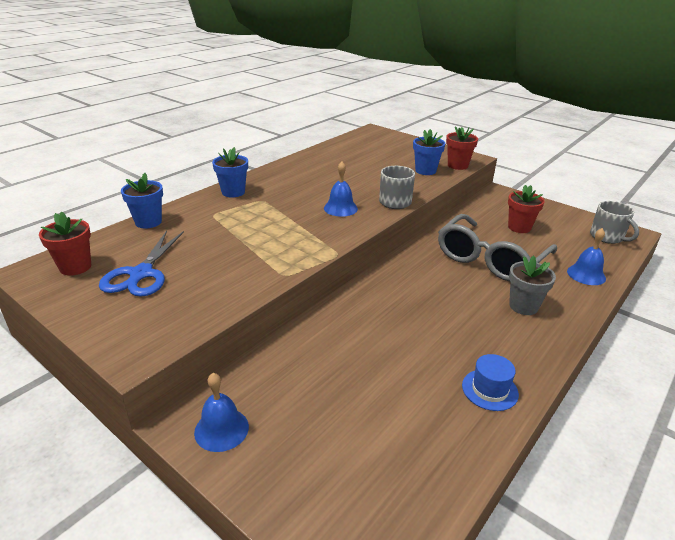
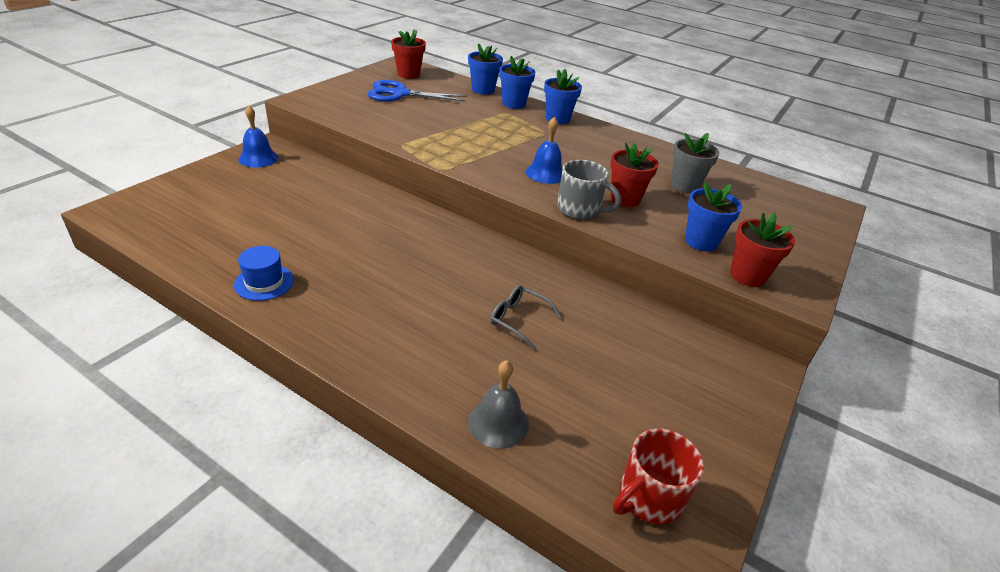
camera: 80 degrees right, 5 degrees up
grey glasses [438,214,557,281] -> grey glasses [491,285,562,350], size x0.43
red flower pot [508,185,545,233] -> red flower pot moved to [610,143,659,207]
grey flower pot [509,255,556,315] -> grey flower pot moved to [671,133,720,194]
blue bell [567,228,606,285] -> grey bell [468,360,529,449]
grey mug [590,201,639,244] -> red mug [613,429,704,524]
none -> blue flower pot [499,56,535,109]

